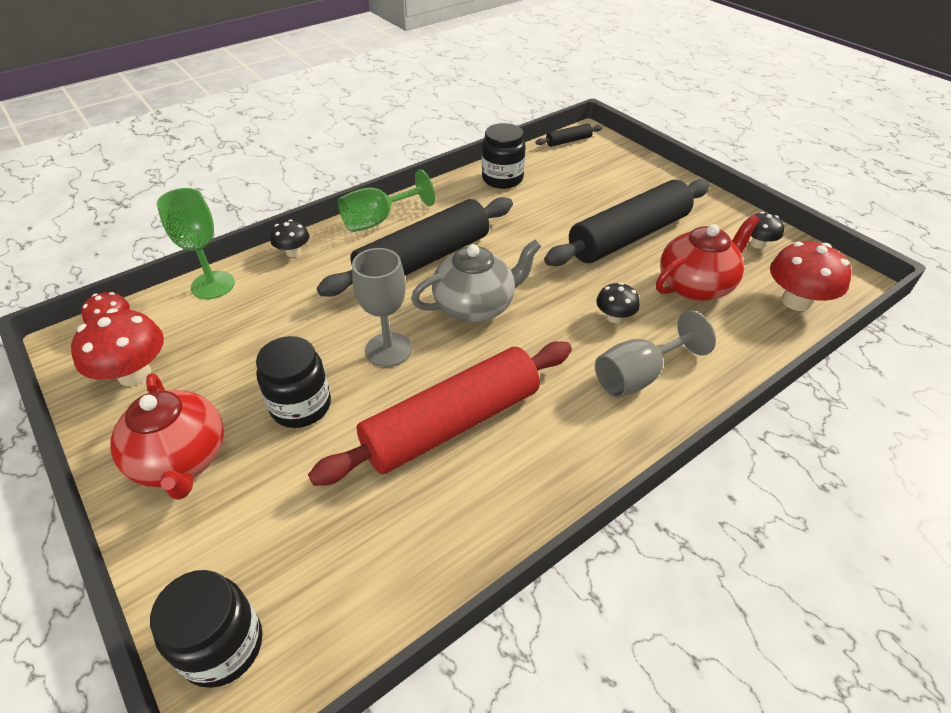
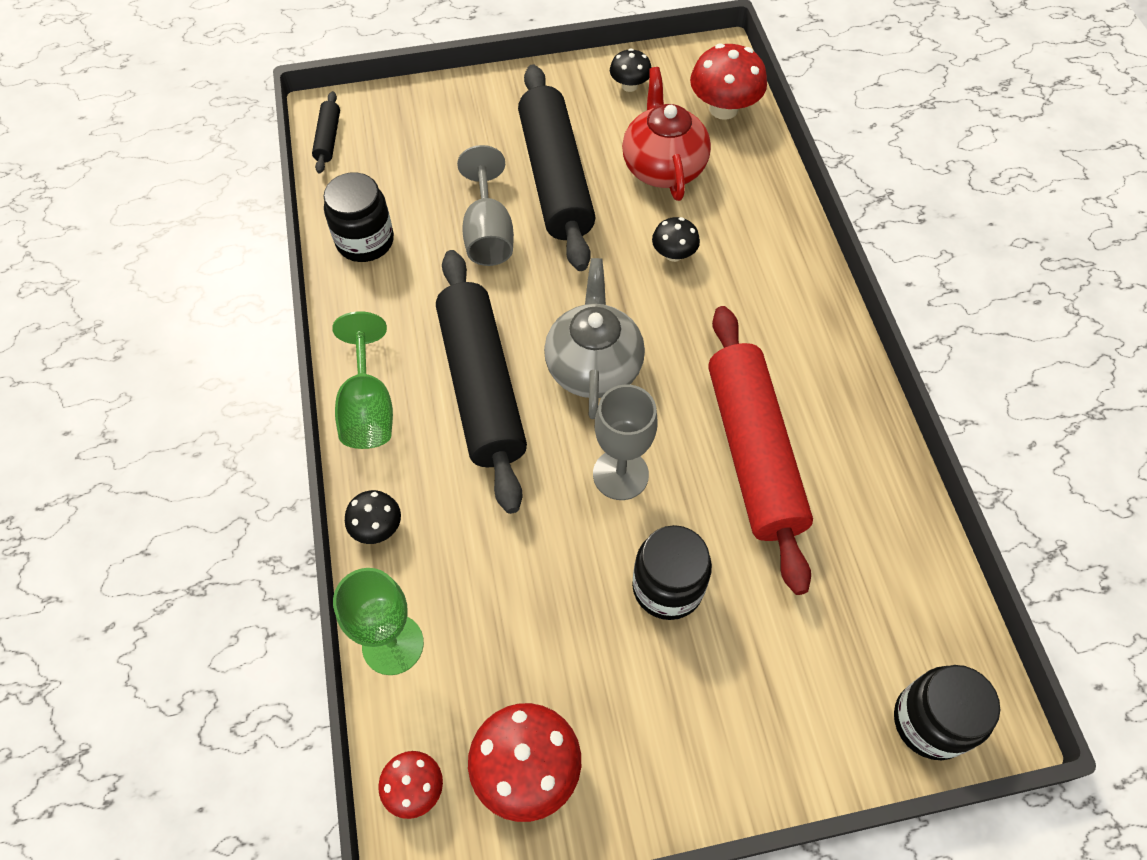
camera: 65 degrees left, 15 degrees up
red teapot [110,373,224,500] -> none
grey goblet [595,310,716,398] -> grey goblet moved to [457,145,514,266]

